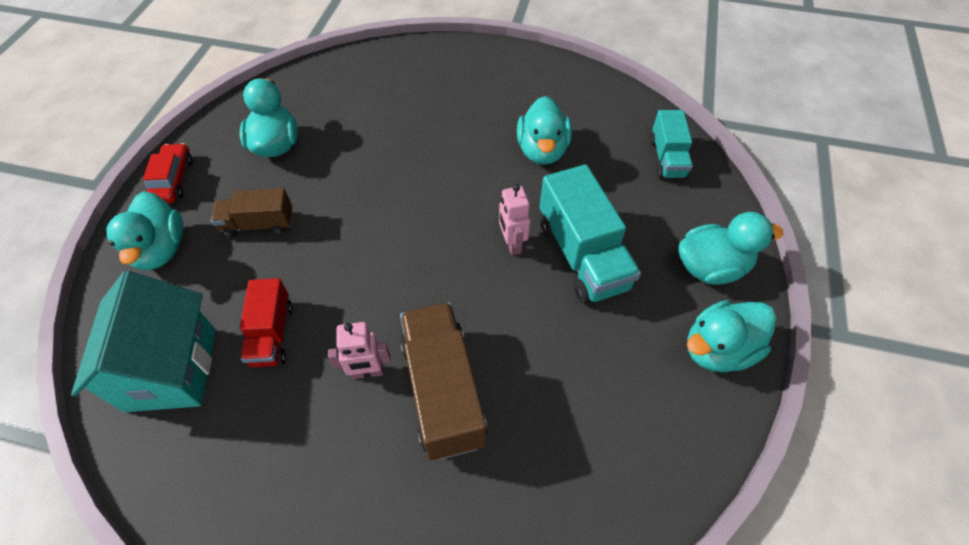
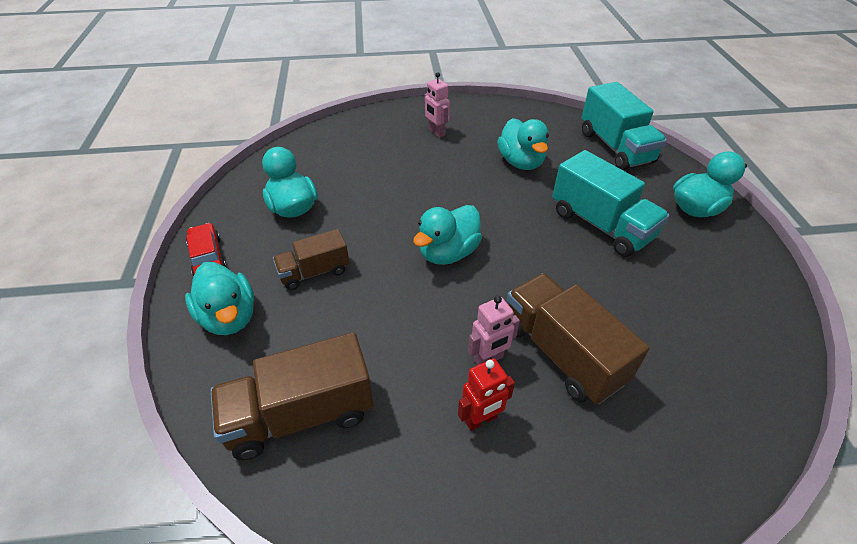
camera: 20 degrees left, 10 degrees down
turquoise house [71,271,216,412] -> brown truck [211,332,374,460]
red truck [240,278,293,367] -> none
pink robot [499,184,530,256] -> pink robot moved to [424,72,450,138]
turquoise truck [650,110,693,179] -> turquoise truck [581,82,667,170], size x1.66
turquoise duck [687,300,776,372] -> turquoise duck moved to [413,205,482,265]
none -> red robot [458,358,515,431]

